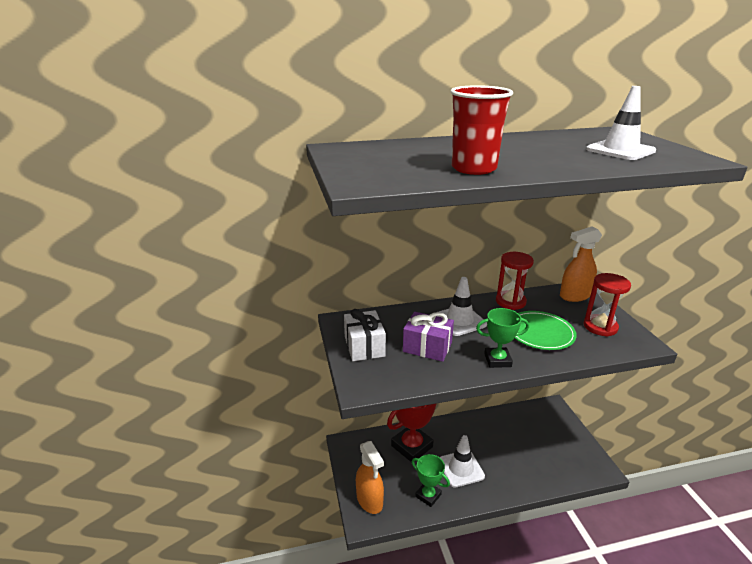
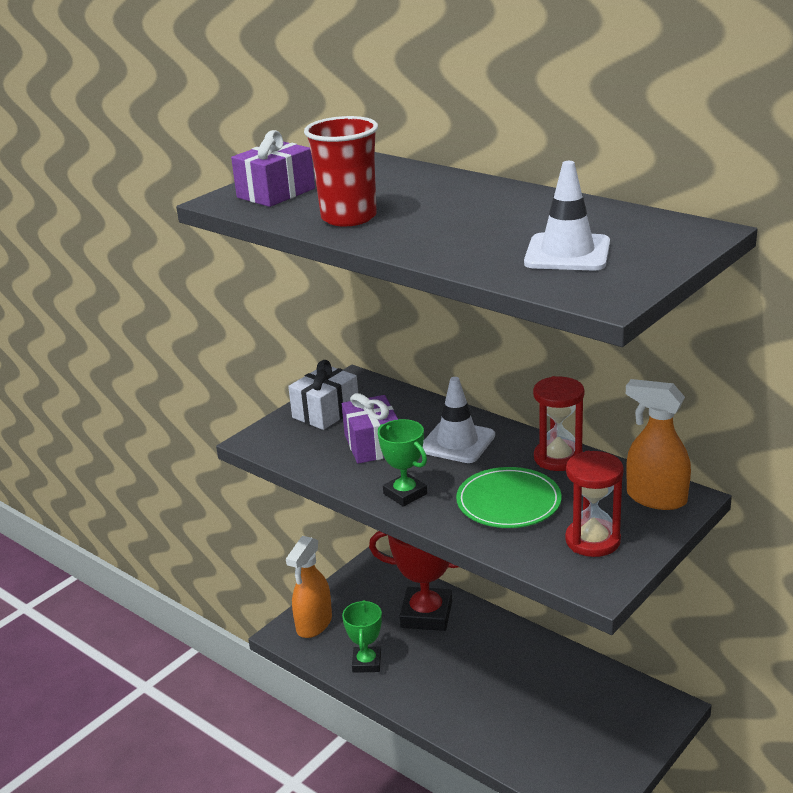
camera: 55 degrees right, 0 degrees up
white traffic cone [440,435,485,488] -> none
none -> purple gift [231,130,315,207]

